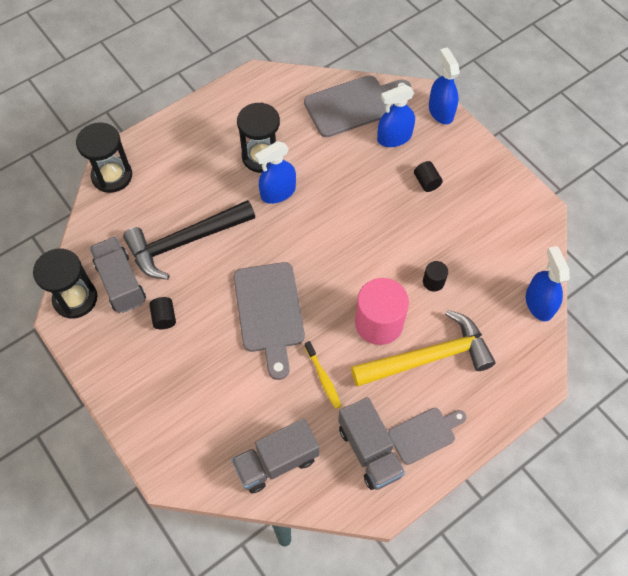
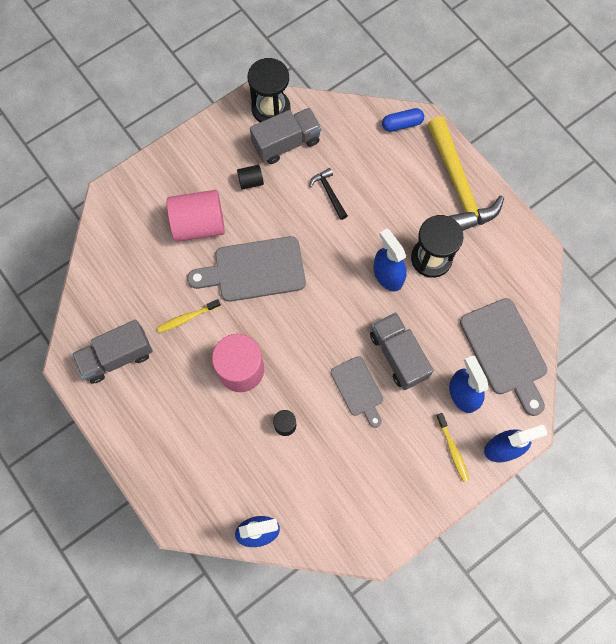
camera: 90 degrees right, 10 degrees up
black hourglass [76,122,132,193] -> blue capsule [382,108,424,132]
black hammer [123,200,255,280] -> black hammer [309,168,348,220], size x0.45
grey truck [231,418,319,493] -> grey truck moved to [370,312,434,390]
yellow hammer [351,310,496,387] -> yellow hammer moved to [427,116,504,231]
grey cutting board [388,408,466,465] -> grey cutting board moved to [331,356,383,428]
black cylinder [414,161,443,192] -> none
none -> pink cylinder [167,190,225,242]
none -> yellow toothbrush [436,413,469,482]

